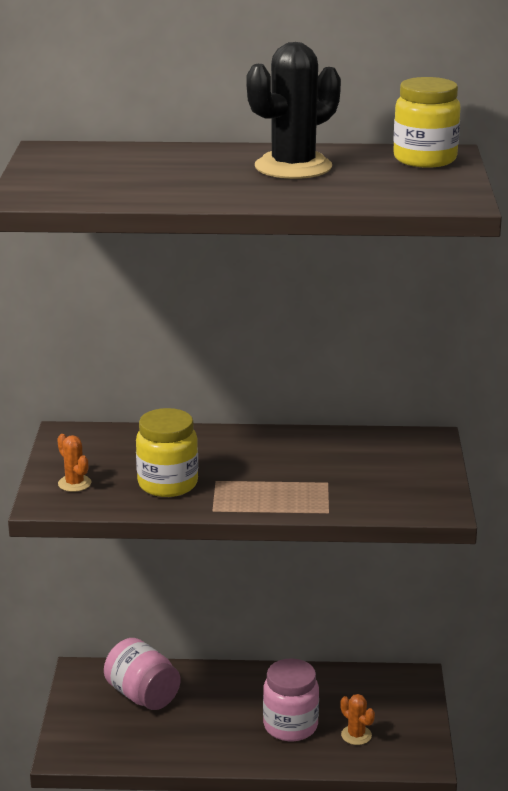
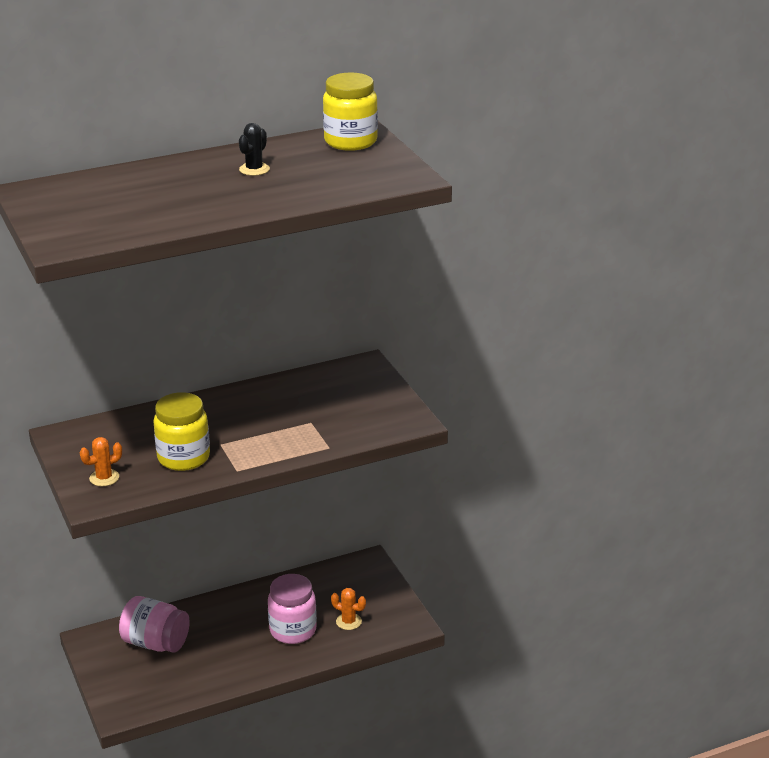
camera: 25 degrees left, 5 degrees up
orange cactus [57,434,92,492] -> orange cactus turned 60 degrees counterclockwise [80,437,122,486]
black cactus [246,42,341,179] -> black cactus [239,123,270,176], size x0.46

